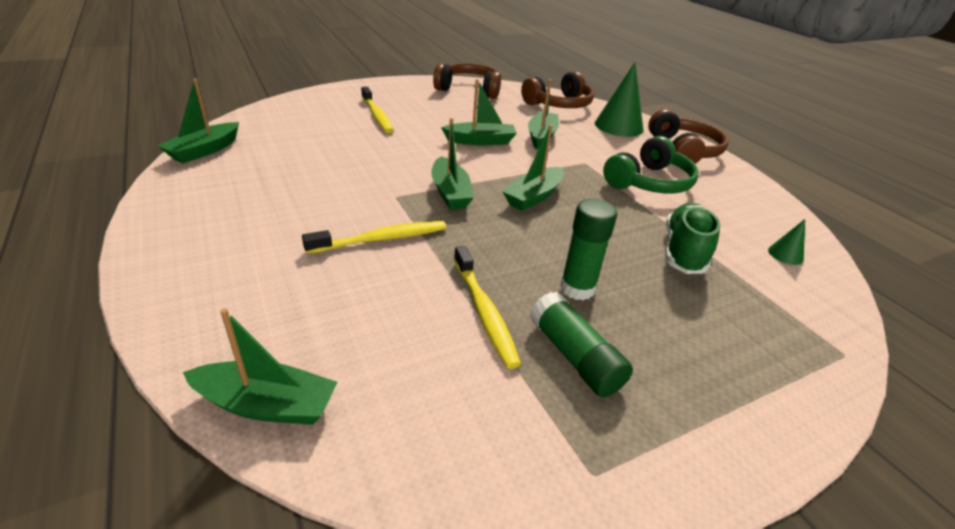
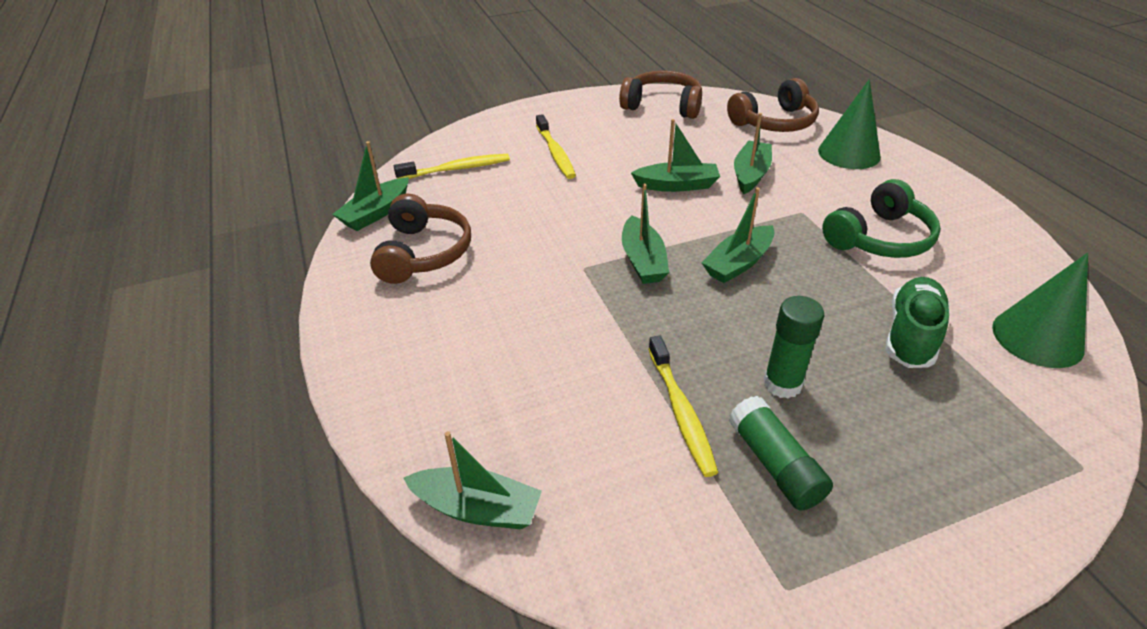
camera: 10 degrees right, 5 degrees up
yellow toothbrush [302,221,446,254] -> yellow toothbrush moved to [394,154,510,179]
brown headphones [648,109,729,164] -> brown headphones moved to [370,193,471,284]
green cone [768,219,805,265] -> green cone [992,253,1088,368], size x2.15

